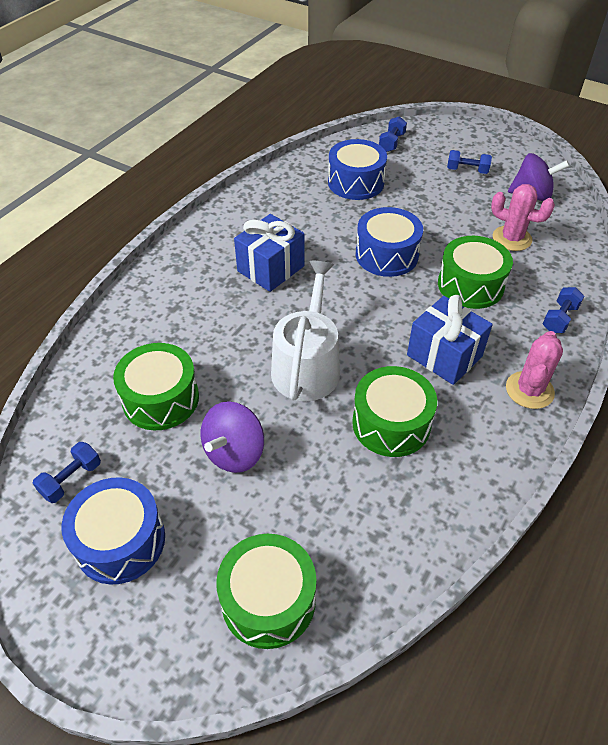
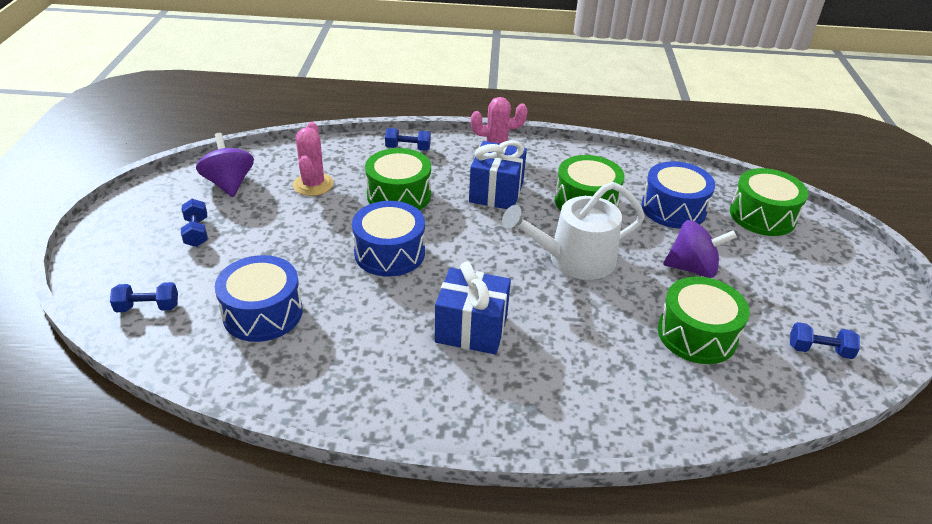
camera: 120 degrees left, 10 degrees down
blue drum [61,477,165,585] -> blue drum moved to [641,161,715,229]

